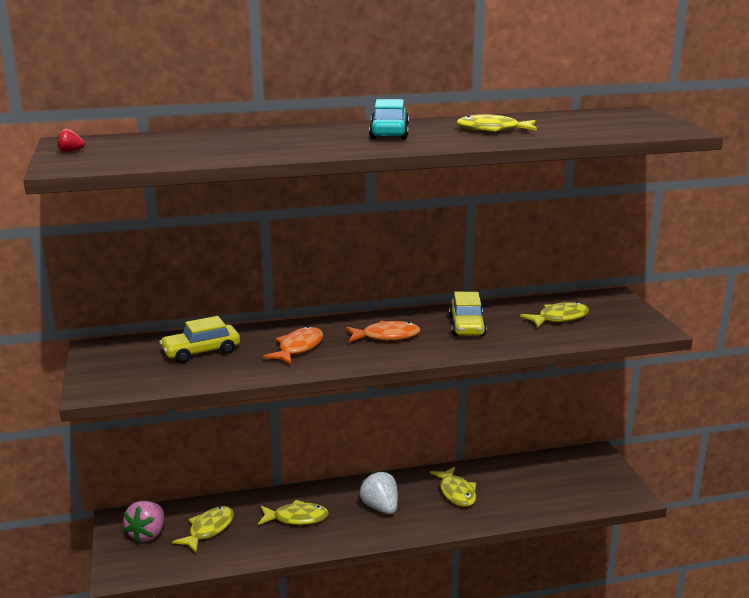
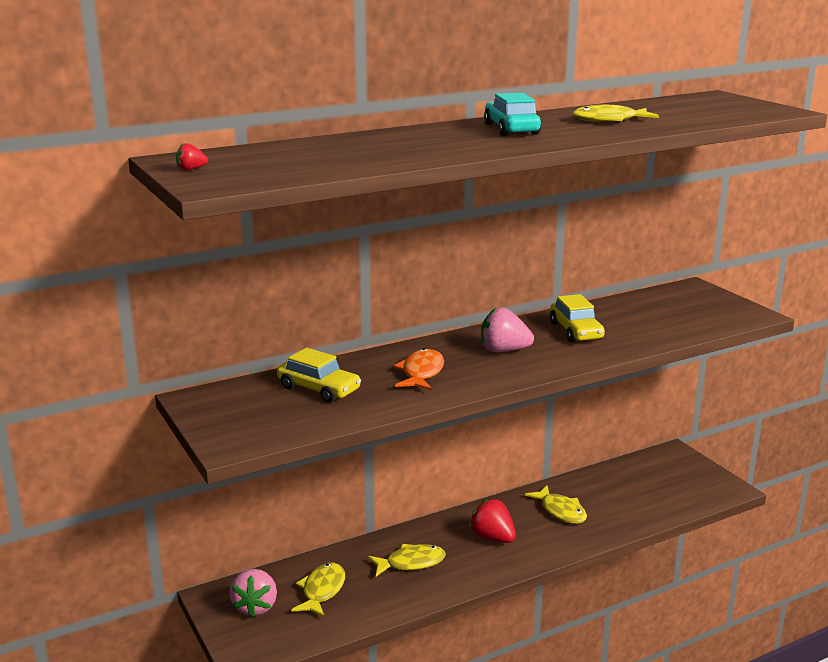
camera: 15 degrees left, 0 degrees up
yellow car [159,316,240,363] -> yellow car turned 105 degrees counterclockwise [277,348,361,403]
orange fish [346,321,420,342] -> pink strawberry [481,308,534,352]
white strawberry [359,471,398,514] -> red strawberry [469,499,516,543]
yellow fish [520,302,589,328] -> none

